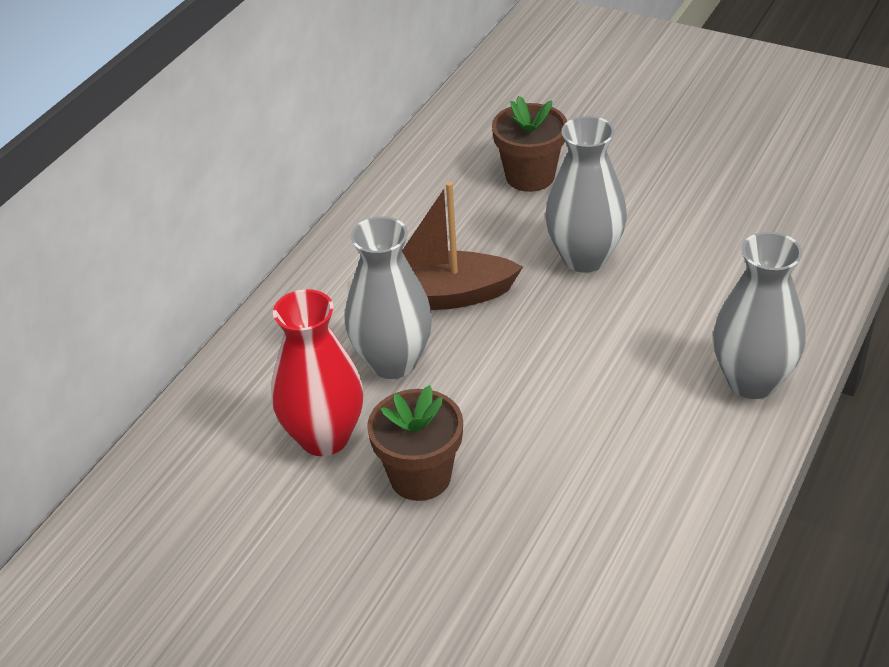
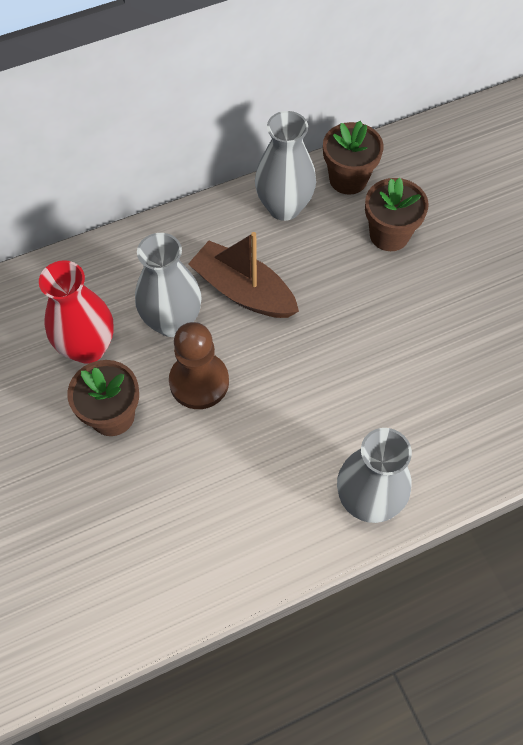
camera: 35 degrees right, 20 degrees up
grey vase [545,116,627,273] -> grey vase moved to [255,111,316,221]
none -> brown pawn [169,322,229,409]
none -> brown flower pot [323,121,384,195]

